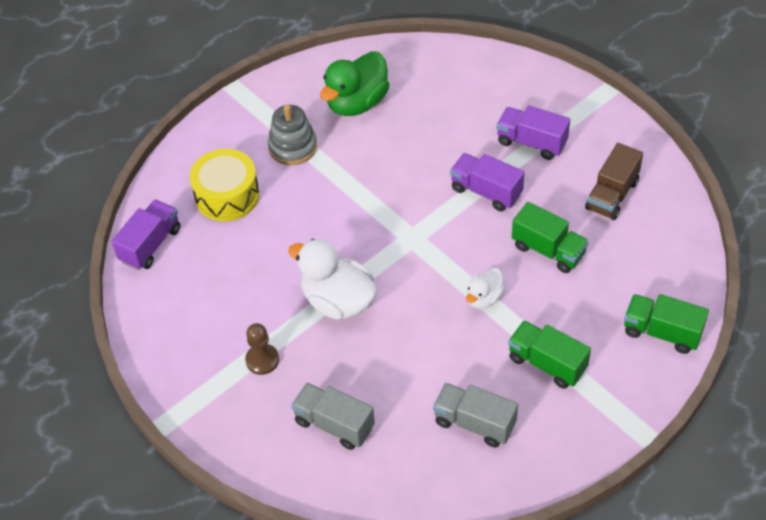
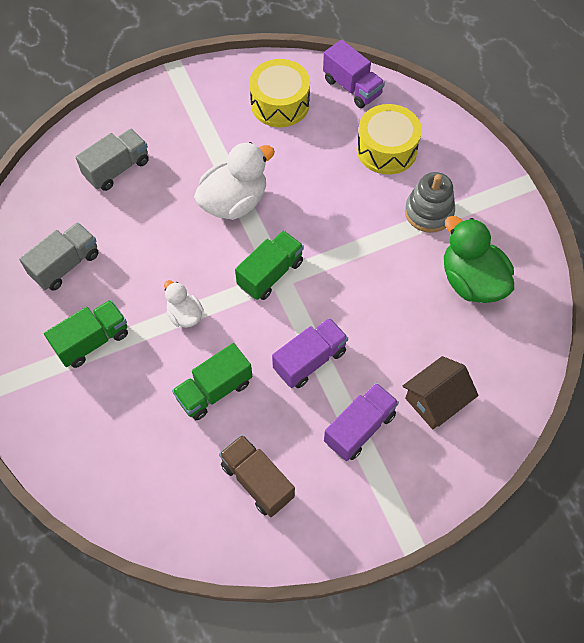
camera: 105 degrees right, 10 degrees up
brown pawn [245,323,279,375] -> none
green truck [624,294,709,354] -> green truck moved to [235,230,304,300]
none -> yellow drum [249,59,310,127]
none -> brown house [403,356,479,429]

